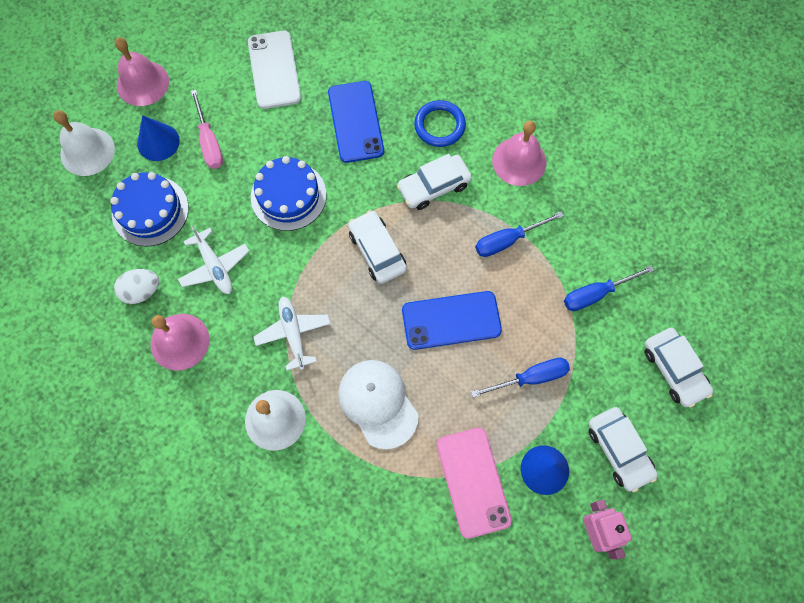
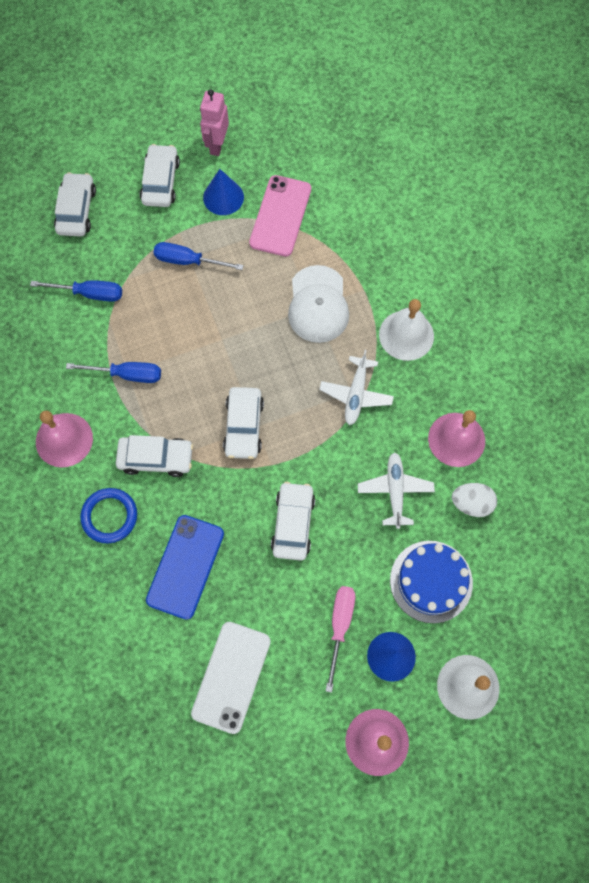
camera: 150 degrees left, 0 degrees up
blue cake [251,156,326,231] -> white car [271,482,315,561]
blue phone [402,291,502,350] -> none

